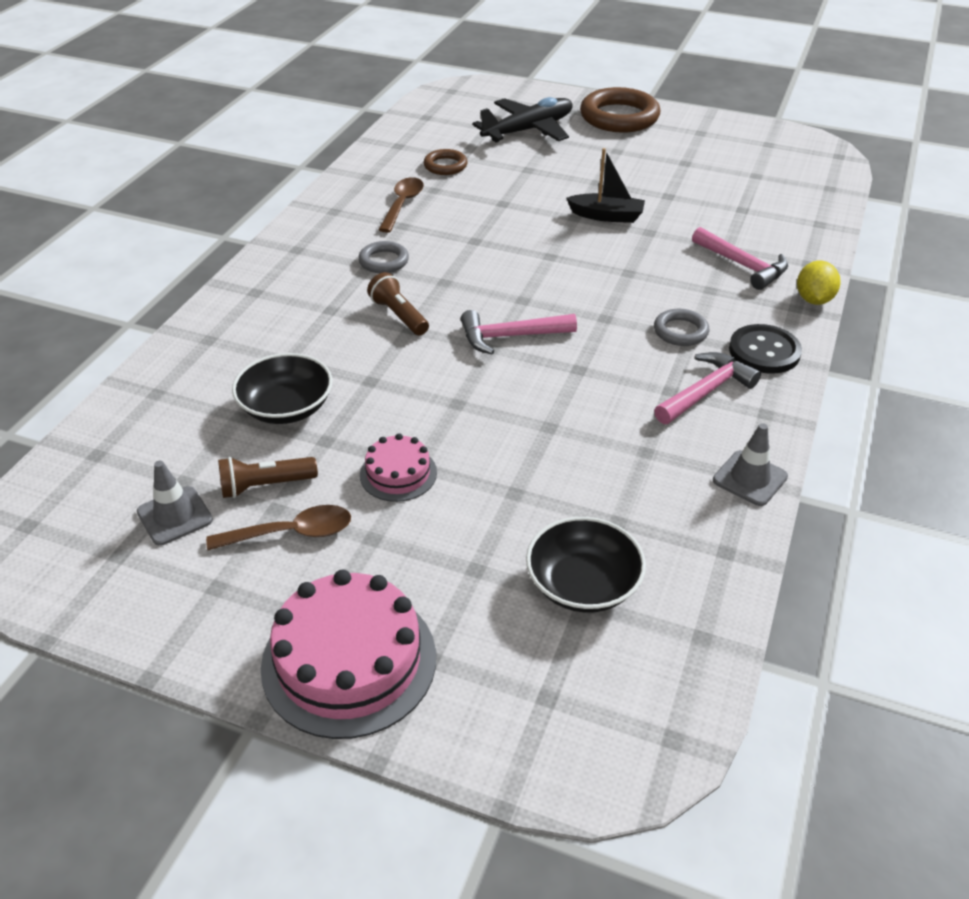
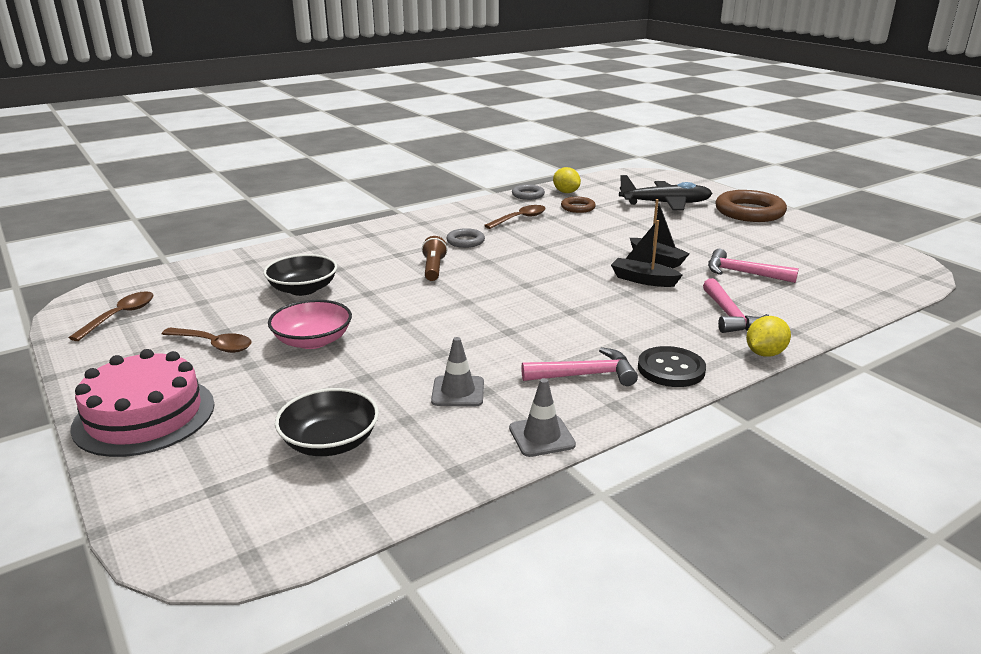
camera: 35 degrees right, 15 degrees down
grey traffic cone [137,461,213,545] -> grey traffic cone moved to [431,337,484,406]
brown flashlight [218,457,318,498] -> none
pink cake [360,433,437,502] -> pink bowl [268,300,352,349]
pink hammer [461,310,577,354] -> pink hammer moved to [708,249,799,283]
grey ring [654,309,709,346] -> grey ring moved to [512,184,545,200]
none -> brown spoon [69,291,154,341]
none -> yellow lemon [553,167,581,193]
none -> black boat [611,220,682,287]

